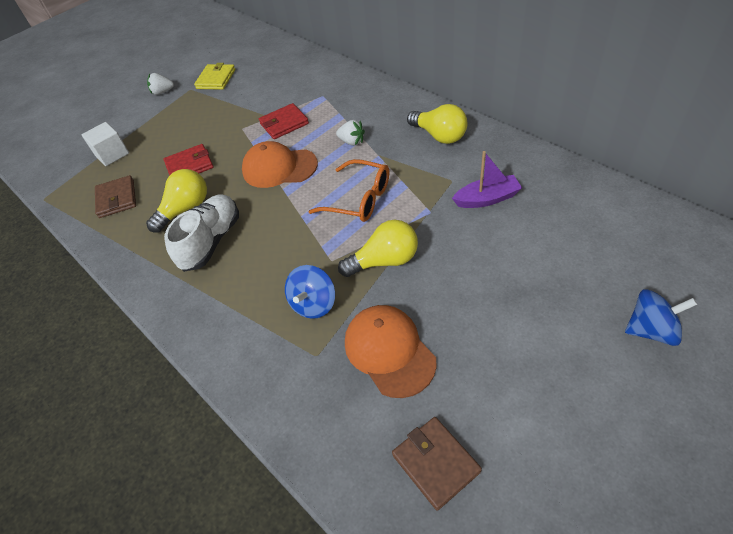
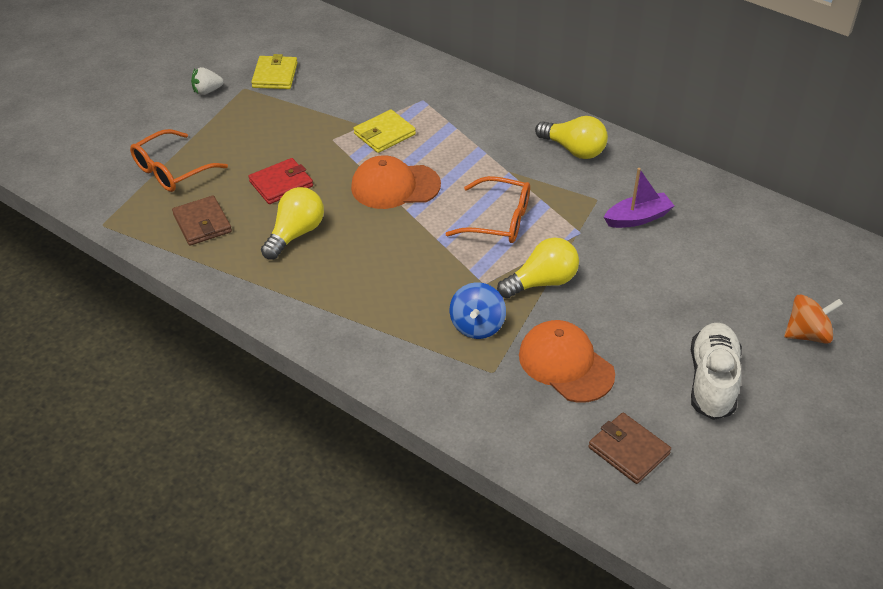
camera: 15 degrees left, 5 degrees down
white cube [82,122,129,166] -> orange glasses [130,129,228,192]
white shoe [164,194,239,272] -> white shoe moved to [691,323,742,420]
red wallet [259,103,309,139] -> yellow wallet [354,110,416,153]
white strawberry [336,120,365,146] -> none
blue spinning top [625,289,697,346] -> orange spinning top [784,294,843,344]

